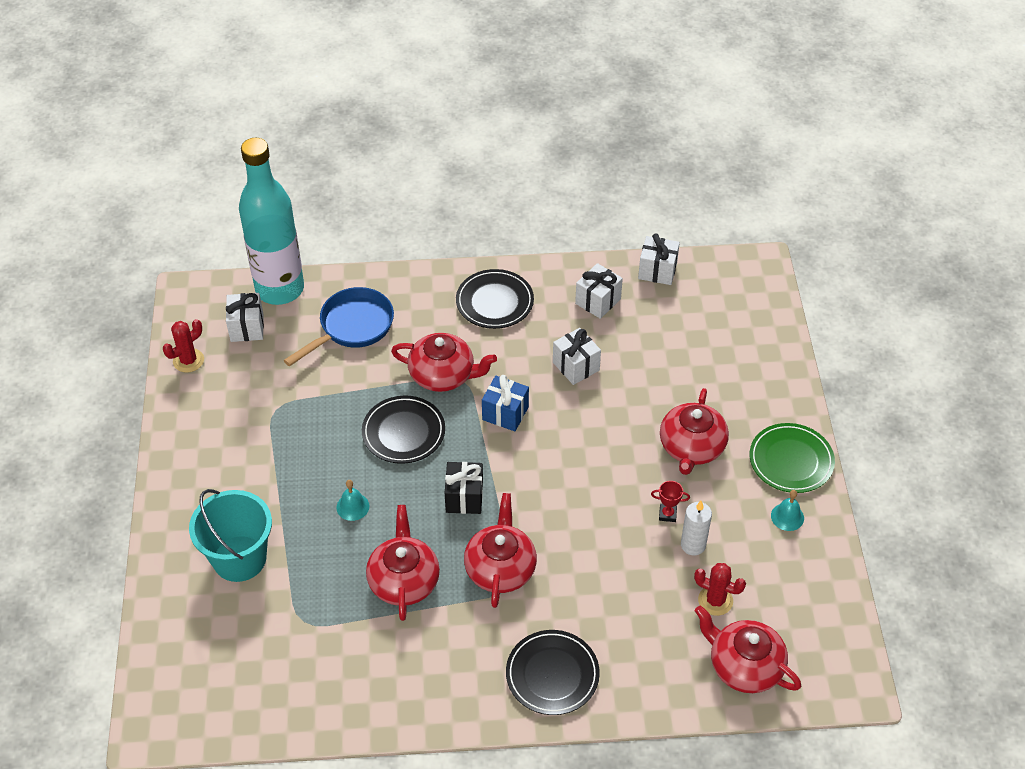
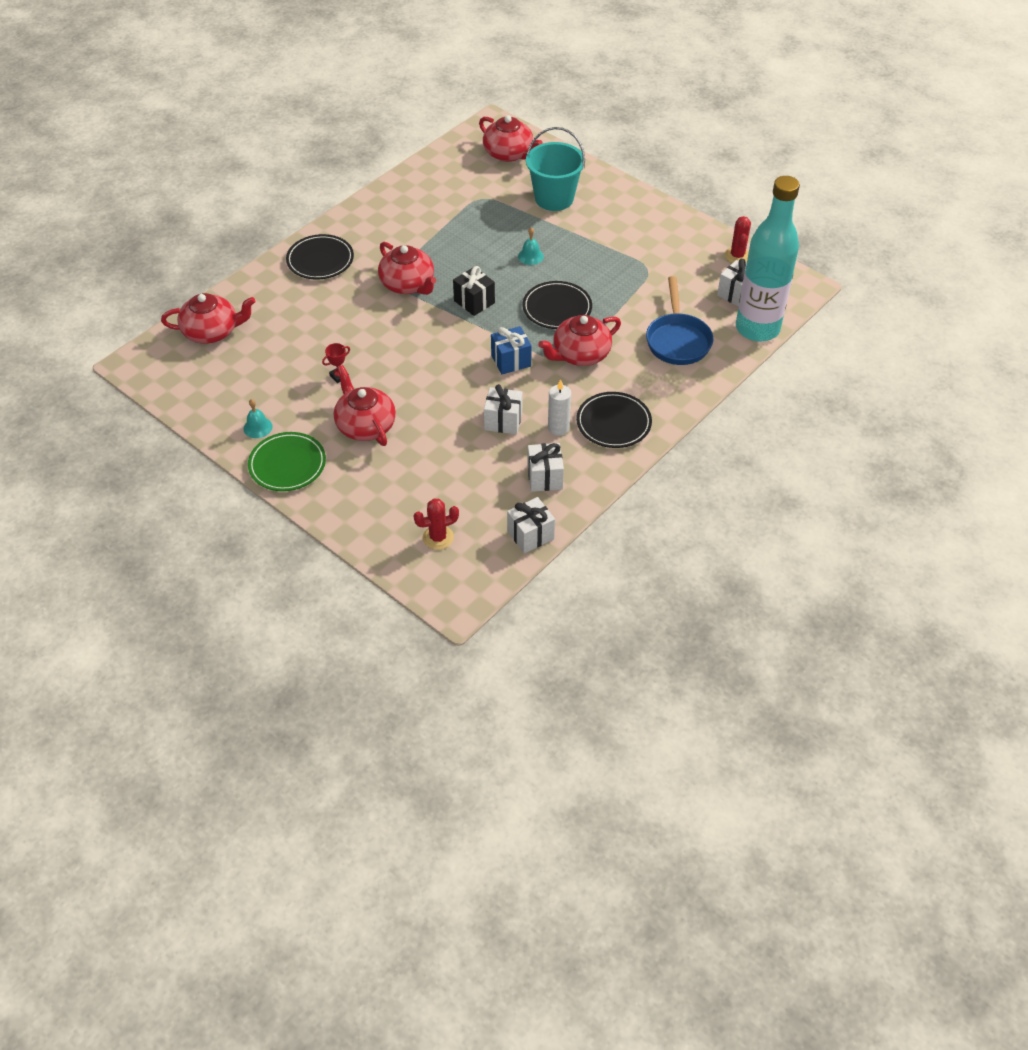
camera: 135 degrees right, 0 degrees up
red teapot [366,505,440,621] -> red teapot moved to [479,115,543,162]
white candle [681,501,712,555] -> white candle moved to [548,379,571,436]
red cactus [694,563,746,616] -> red cactus moved to [414,499,459,550]

